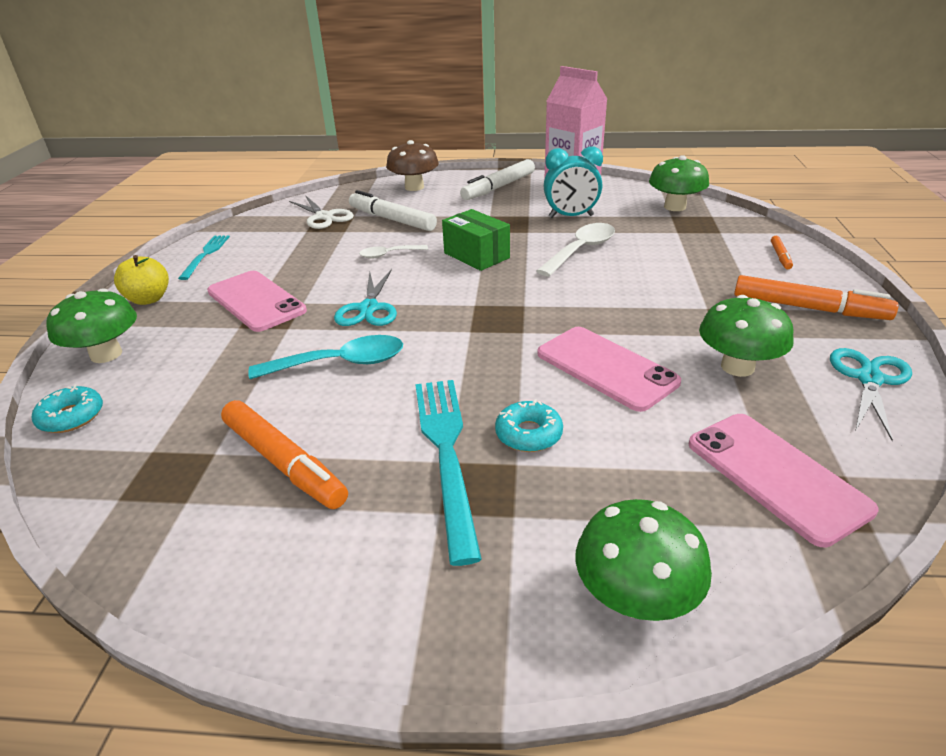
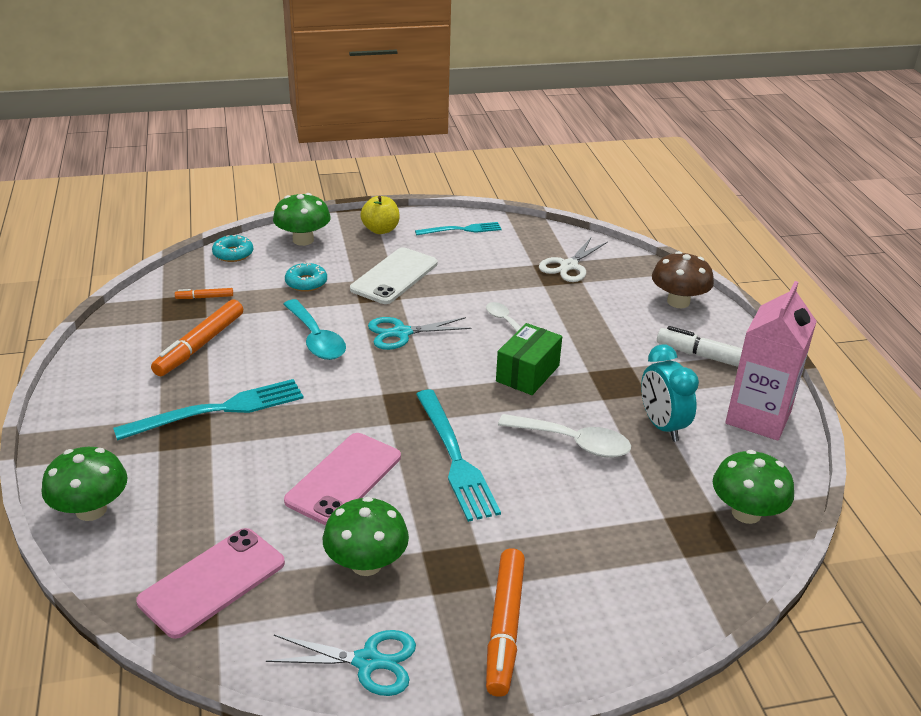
camera: 70 degrees right, 0 degrees up
pink phone [207,271,307,332] -> white phone [350,247,438,304]
white marker [349,190,437,231] -> none
turquoise donut [495,399,563,452] -> turquoise donut moved to [285,262,327,292]
orange marker [771,236,793,269] -> orange marker moved to [175,288,233,299]
none -> turquoise fork [416,390,501,522]

